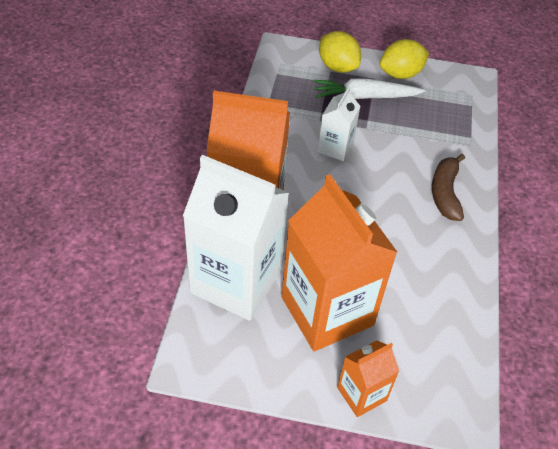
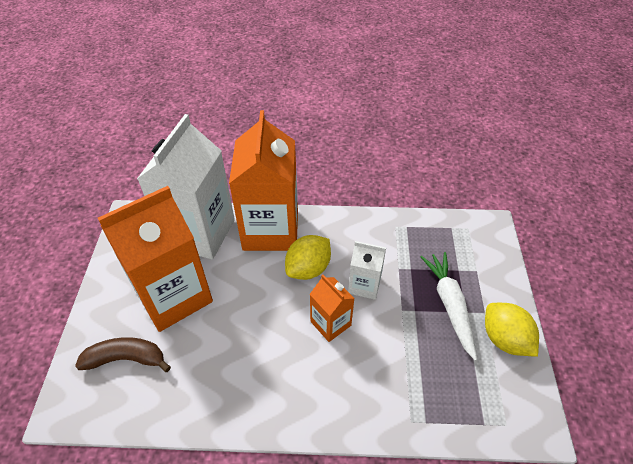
camera: 85 degrees right, 0 degrees up
yellow lemon [319,31,361,73] -> yellow lemon moved to [285,235,331,280]
orange carton [337,340,399,417] -> orange carton moved to [310,274,355,342]
brown banana [432,154,465,221] -> brown banana moved to [75,337,171,372]

